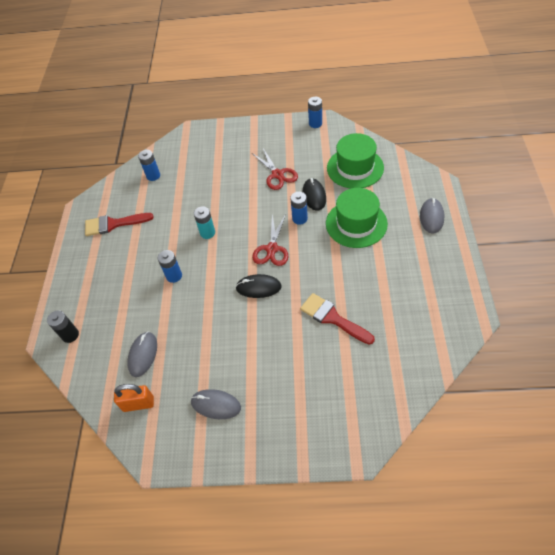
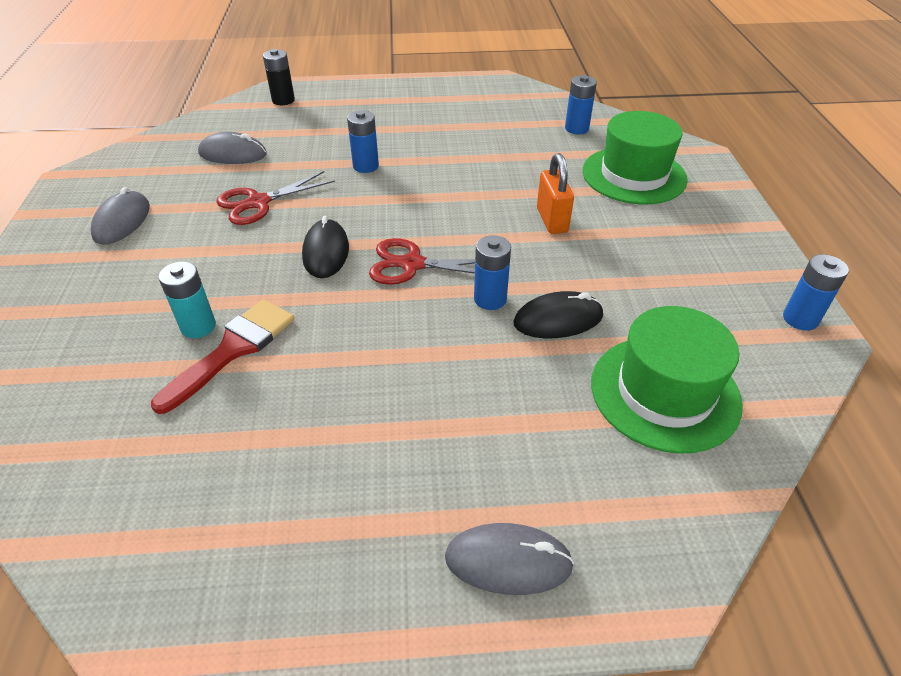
camera: 80 degrees right, 10 degrees down
red brush [85,213,154,236] -> none
orange padlock [114,384,154,412] -> orange padlock moved to [537,153,574,234]
turquoise battery [194,206,215,239] -> turquoise battery moved to [158,261,216,338]
red scissors [252,149,298,190] -> red scissors moved to [216,171,335,225]
green hat [326,188,388,248] -> green hat moved to [582,111,688,204]

